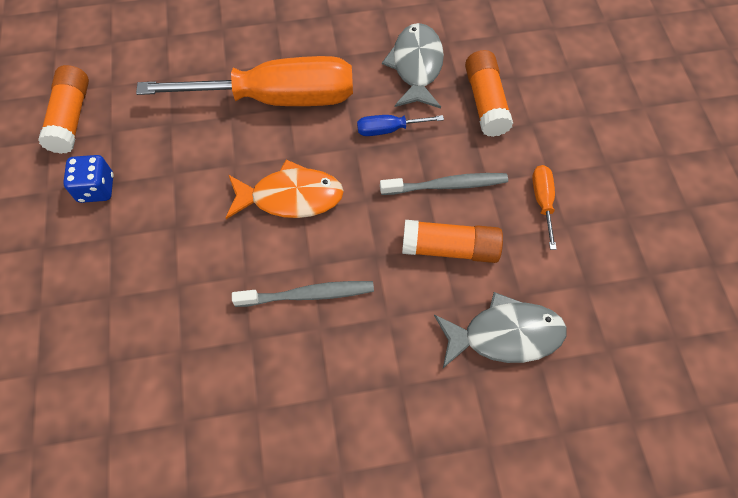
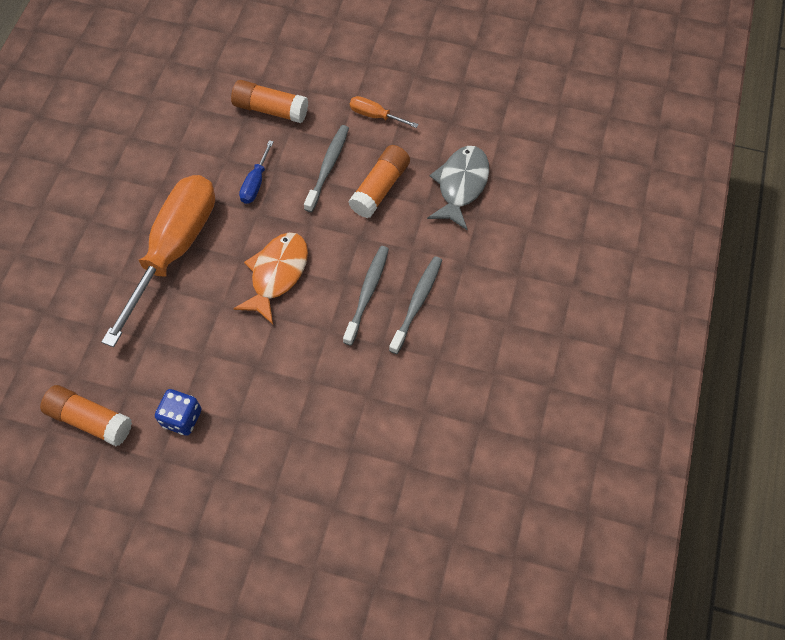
camera: 65 degrees left, 0 degrees up
grey fish [382,23,444,109] -> none
none -> grey toothbrush [389,256,442,354]

